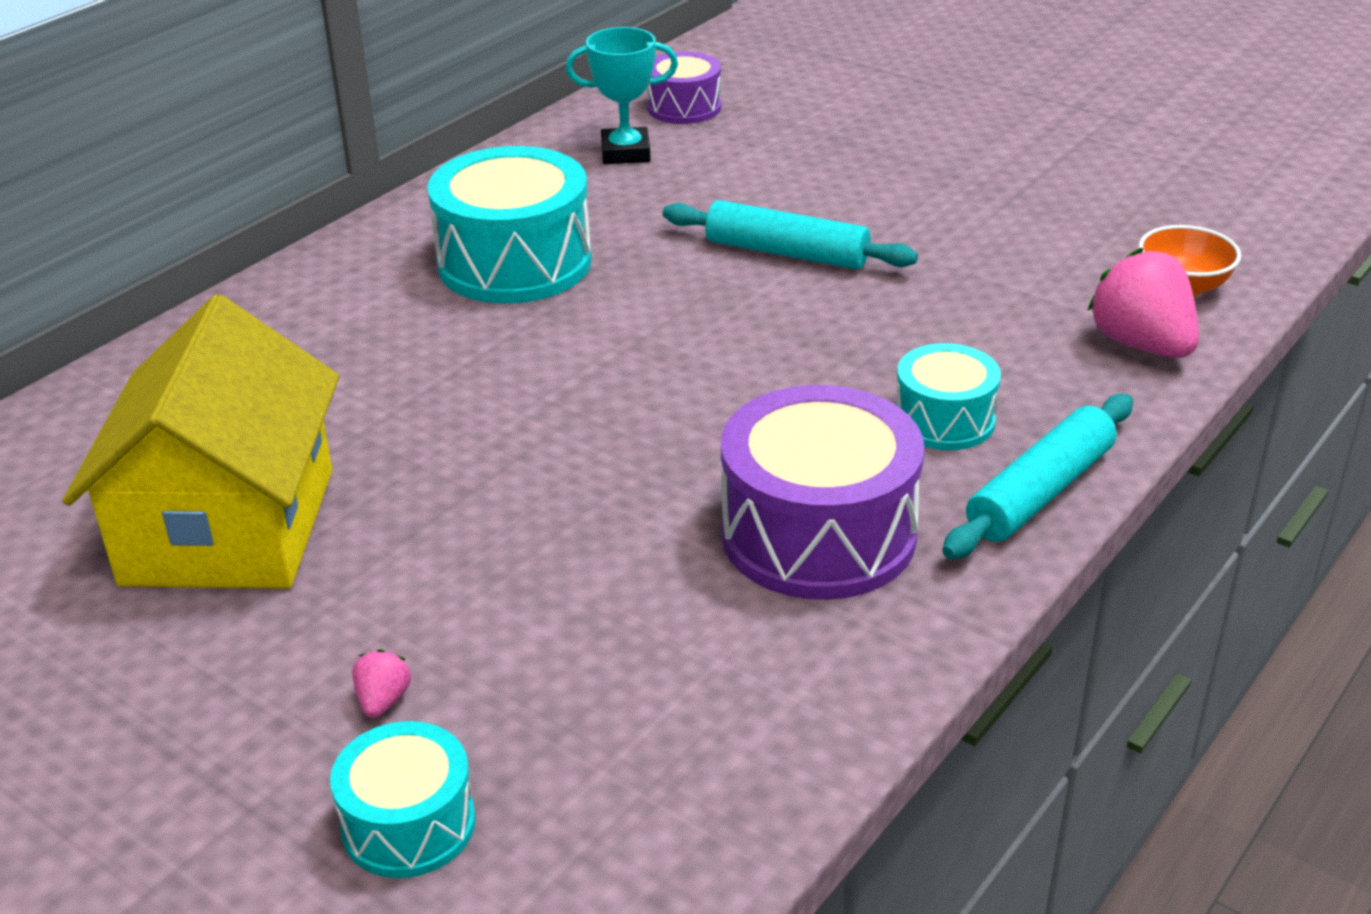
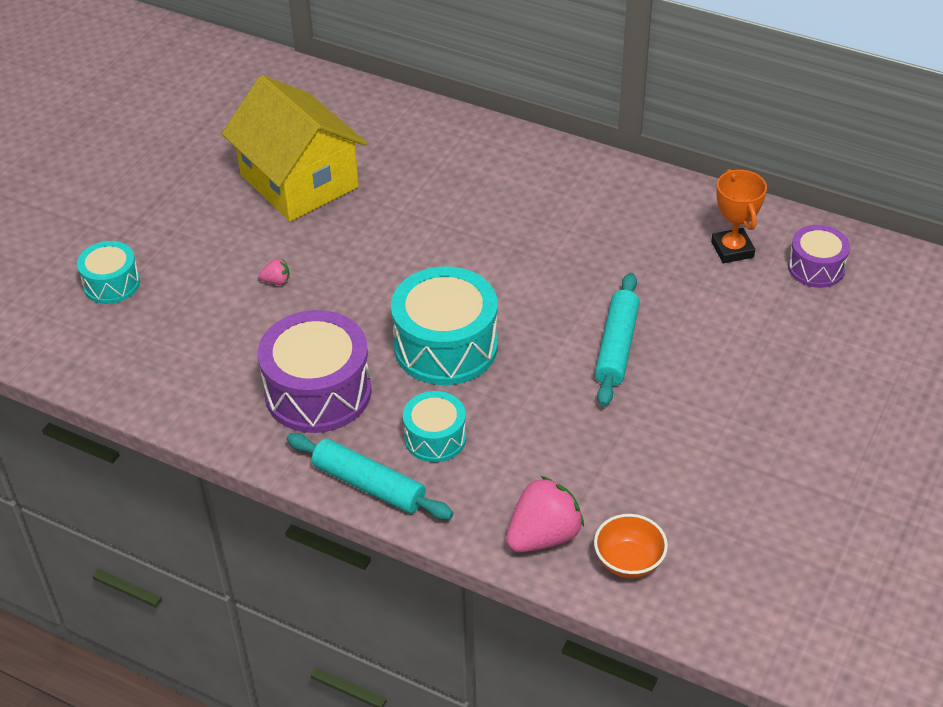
camera: 80 degrees right, 10 degrees up
yellow house [63,295,339,589] -> yellow house turned 60 degrees clockwise [222,75,367,221]
pink strawberry [352,649,411,718] -> pink strawberry moved to [259,259,290,285]
turquoise drum [427,146,592,304] -> turquoise drum moved to [391,267,498,385]
turquoise trophy [566,27,678,164] -> orange trophy [711,169,767,263]

